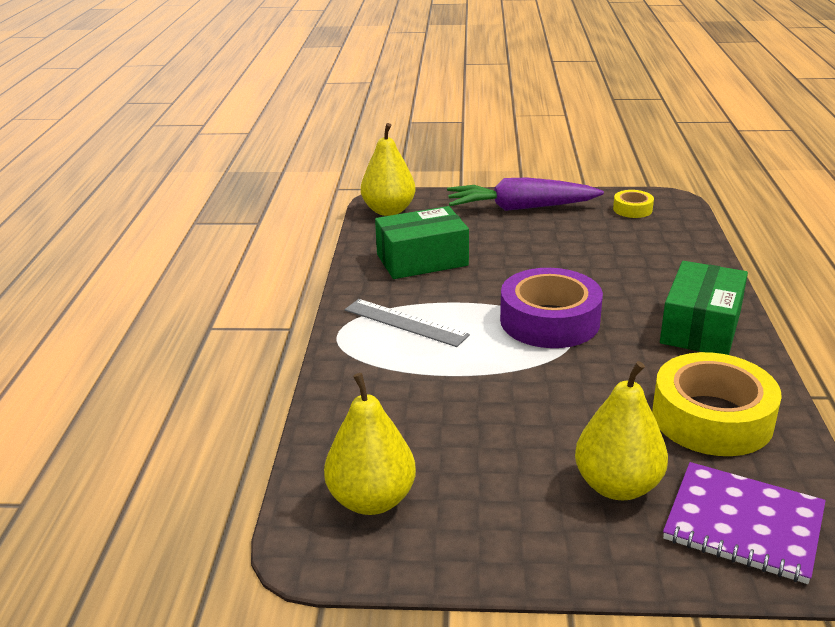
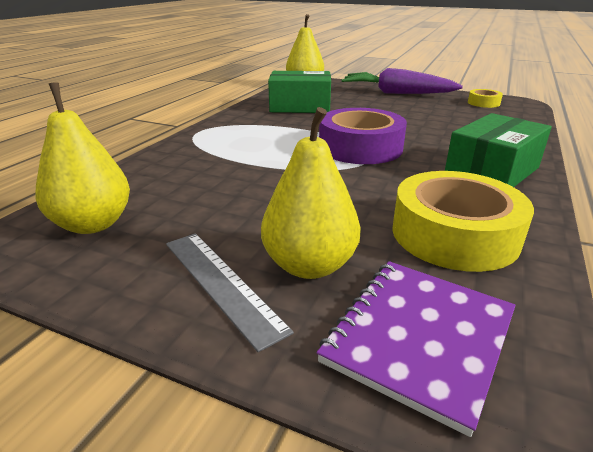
camera: 20 degrees right, 0 degrees up
grey ruler [345,299,470,347] -> grey ruler moved to [166,233,294,352]
purple notebook [663,462,826,584] -> purple notebook turned 75 degrees clockwise [317,261,515,437]

